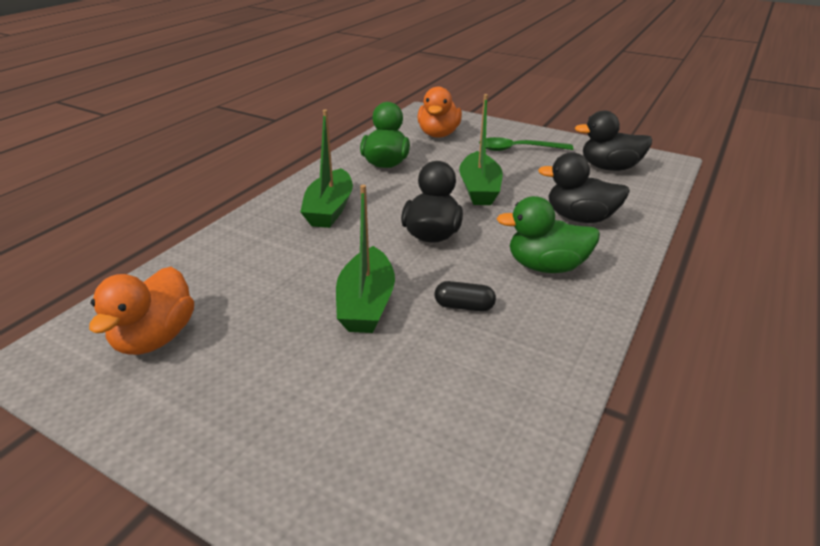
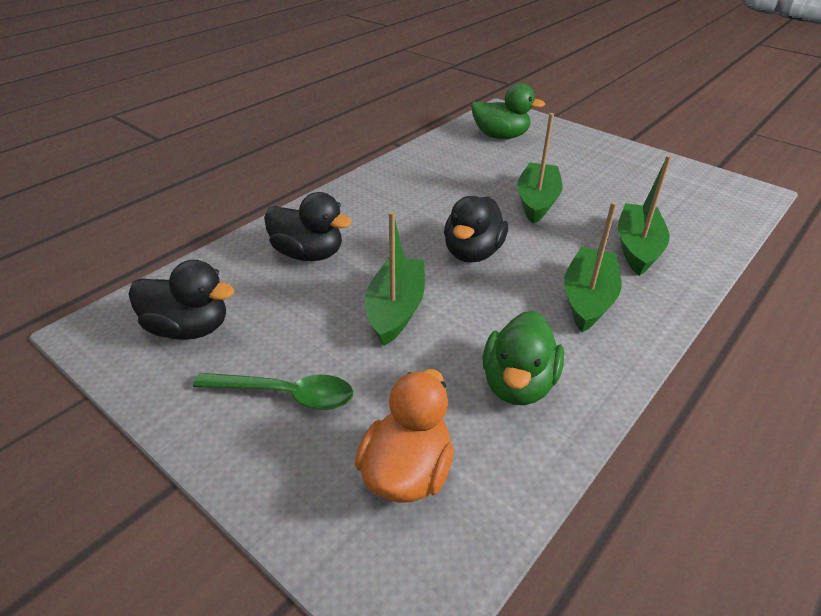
camera: 170 degrees left, 5 degrees up
orange duck [89,267,194,355] -> none
black capsule [435,281,496,312] -> none
green duck [497,196,600,273] -> green duck moved to [471,83,545,139]
none -> green boat [618,155,672,276]

